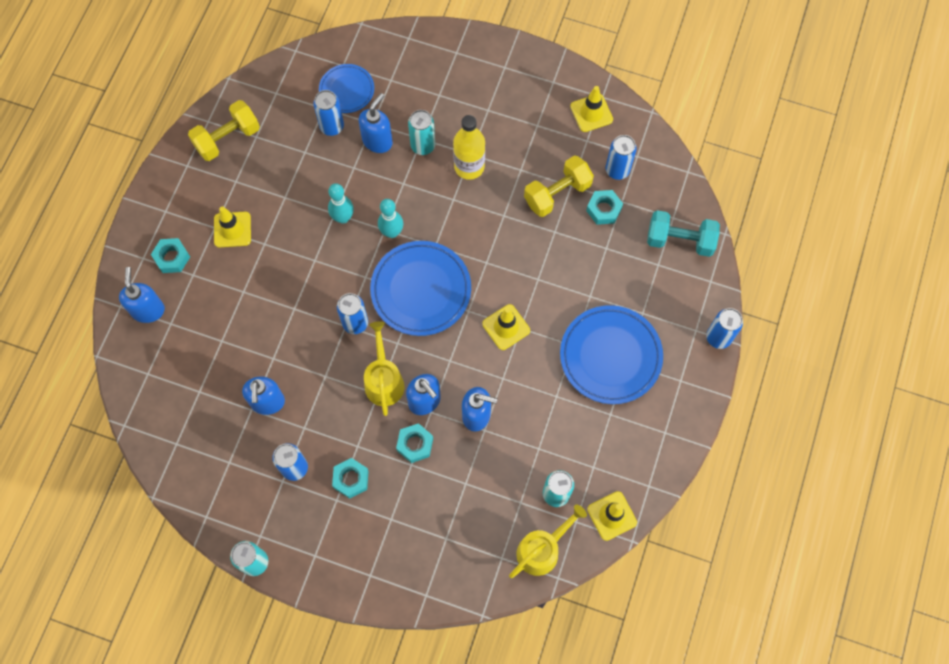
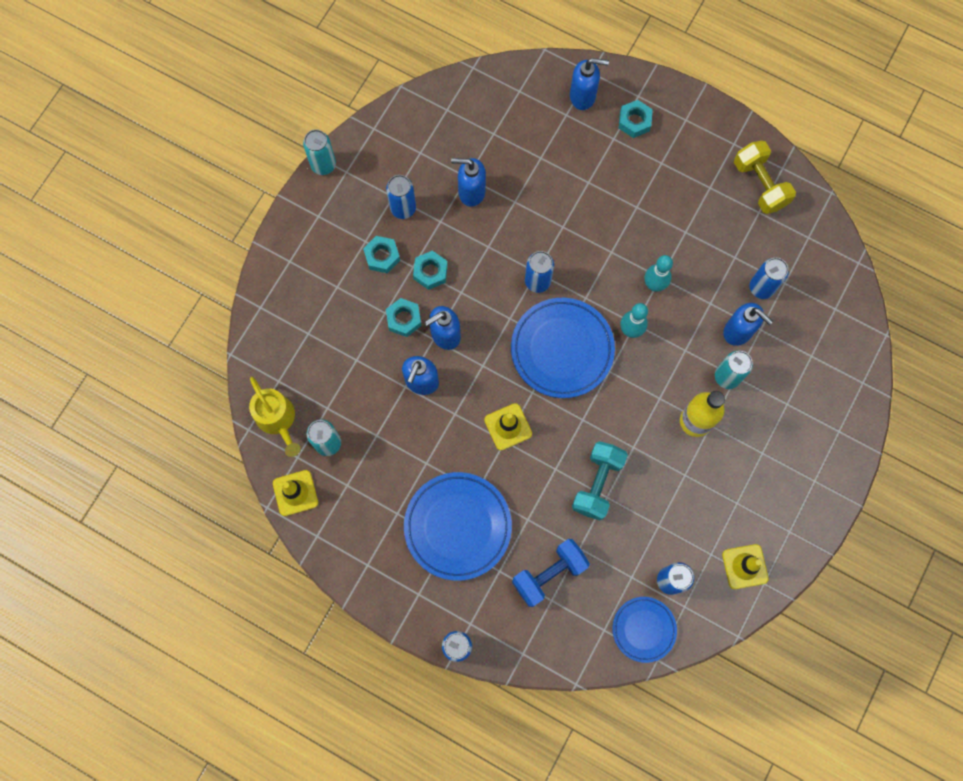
camera: 100 degrees right, 5 degrees up
yellow traffic cone [214,206,251,247] -> none
blue plate [319,64,374,113] -> blue plate moved to [612,597,677,663]
yellow watering can [364,321,405,416] -> none
yellow dumbbell [524,155,594,217] -> none
turquoise nut [586,190,623,225] -> turquoise nut moved to [413,251,448,290]
turquoise dumbbell [647,210,720,257] -> turquoise dumbbell moved to [572,441,628,521]
none -> blue dumbbell [512,539,590,607]

